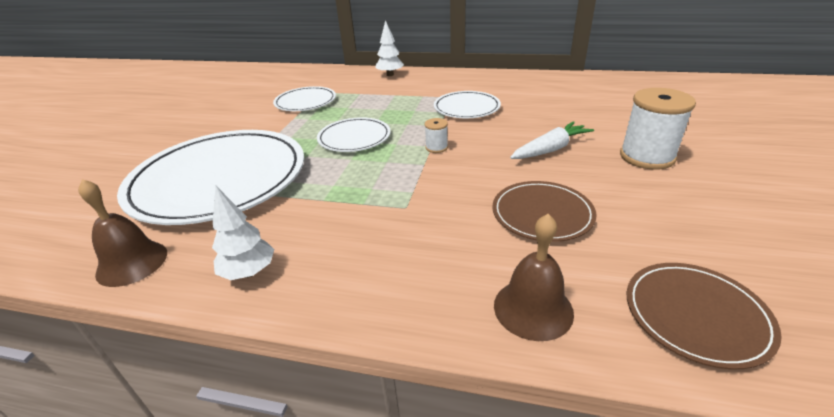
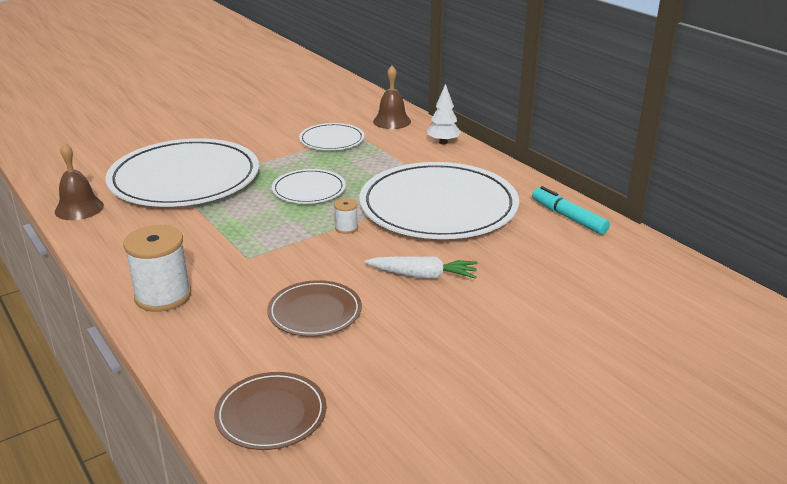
camera: 40 degrees right, 5 degrees down
white tree [212,185,274,280] -> none
white plate [434,91,501,118] -> white plate [360,162,519,239], size x2.08
brown bell [494,214,574,341] -> brown bell moved to [373,66,411,129]
white spool [620,88,696,170] -> white spool moved to [123,225,191,312]
none -> turquoise marker [532,186,610,235]

